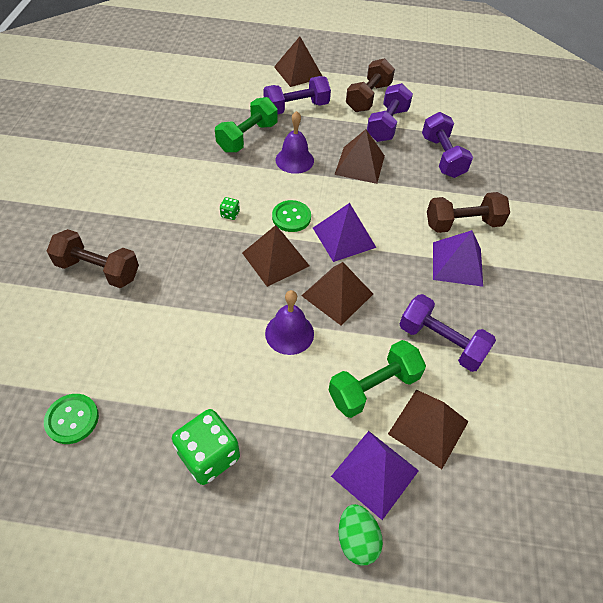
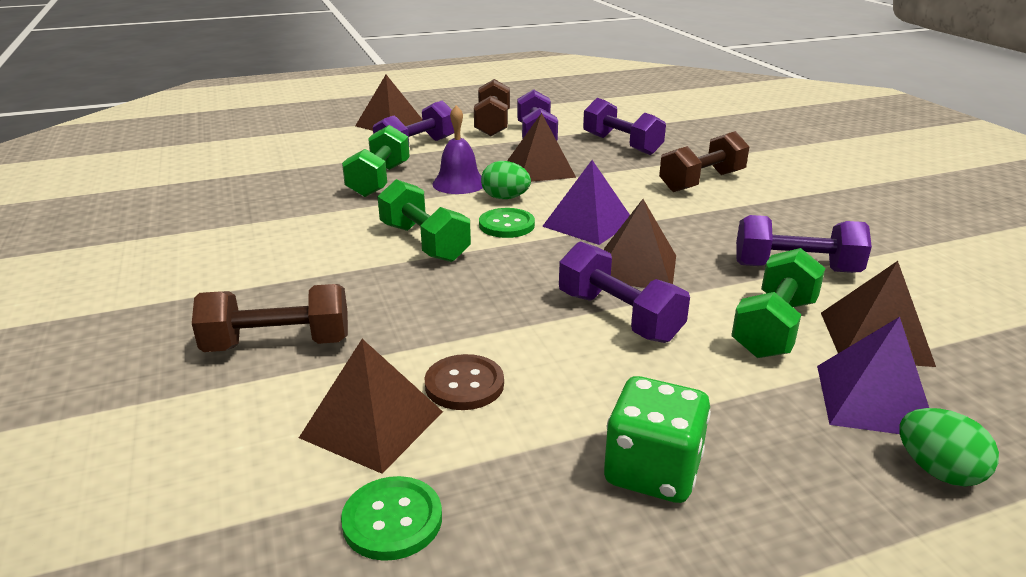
camera: 25 degrees left, 25 degrees down
green dice [220,197,240,220] -> green dumbbell [377,179,471,262]
brown pyramid [242,225,309,287] -> brown pyramid moved to [299,339,443,474]
purple bell [265,290,314,355] -> purple dumbbell [559,241,690,343]
purple pyramid [433,230,483,287] -> none
none -> brown button [425,354,504,410]
none -> green egg [481,161,531,199]

